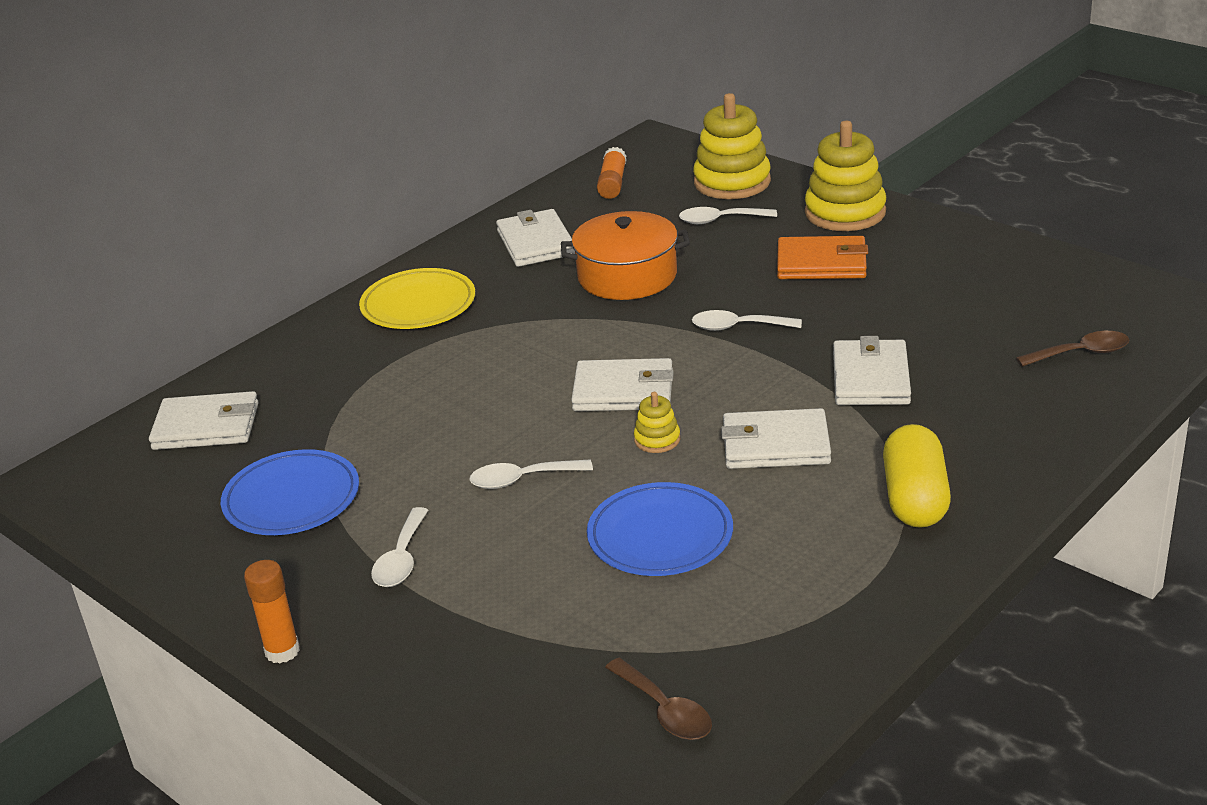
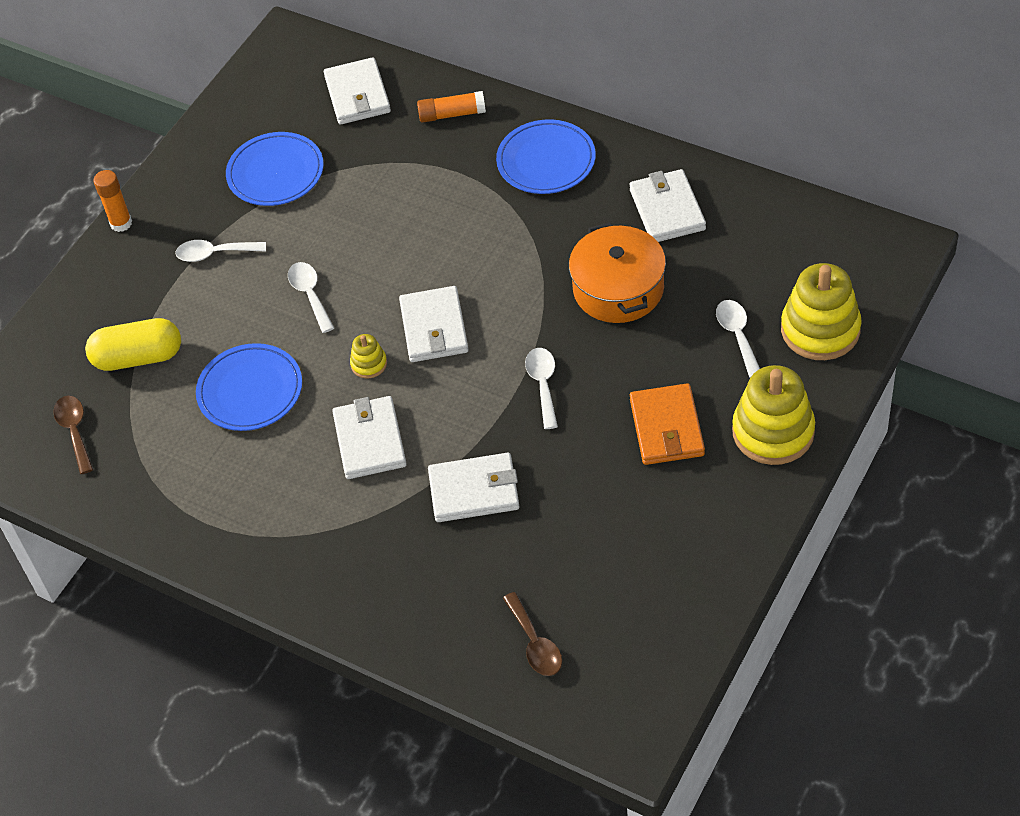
camera: 80 degrees right, 20 degrees up
yellow plate [359,268,475,329] -> blue plate [496,119,596,194]
white wallet [496,209,575,267] -> white wallet turned 75 degrees counterclockwise [629,169,706,242]
orange glue stick [597,147,627,199] -> orange glue stick moved to [417,91,486,123]
brown spoon [605,658,712,740] -> brown spoon turned 120 degrees clockwise [53,396,93,474]
yellow capsule [883,424,951,528] -> yellow capsule moved to [85,318,181,371]

